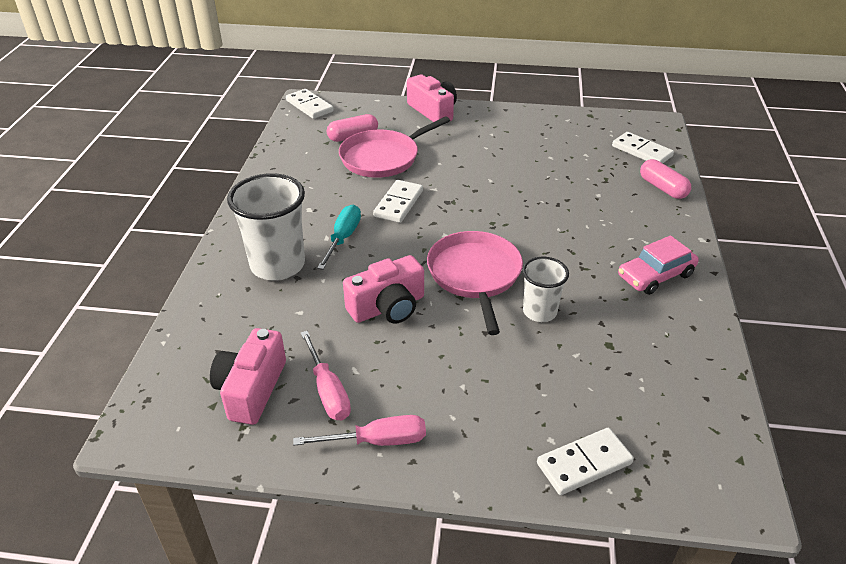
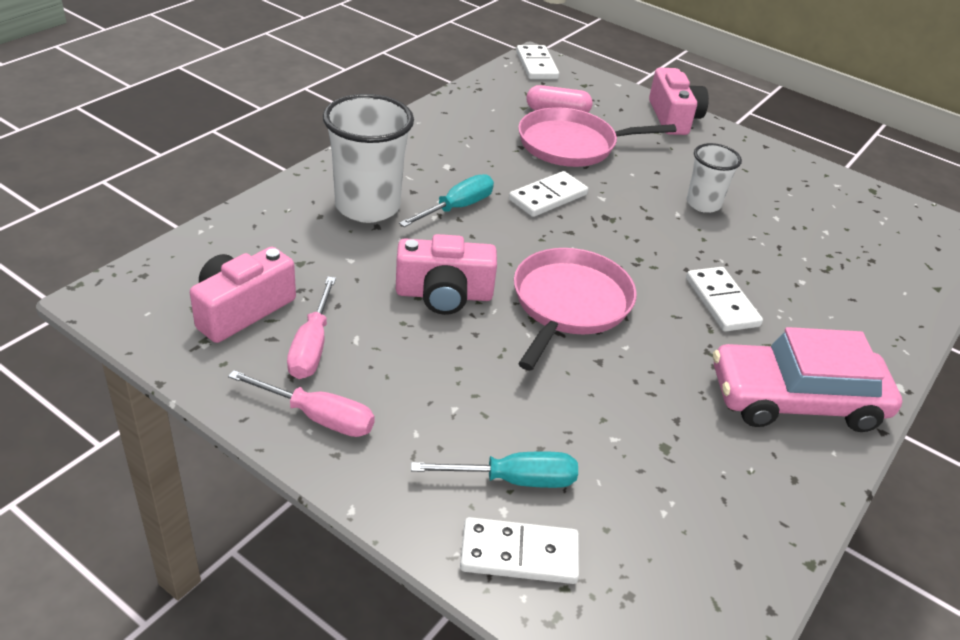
camera: 25 degrees right, 0 degrees up
white cup [522,257,569,322] -> white cup moved to [687,143,742,213]
white domino [612,132,674,163] -> white domino moved to [686,267,763,332]
pink car [618,235,699,295] -> pink car [713,327,902,432], size x1.55
pink capsule [640,159,691,199] -> none
none -> turquoise screwdriver [411,451,578,488]

